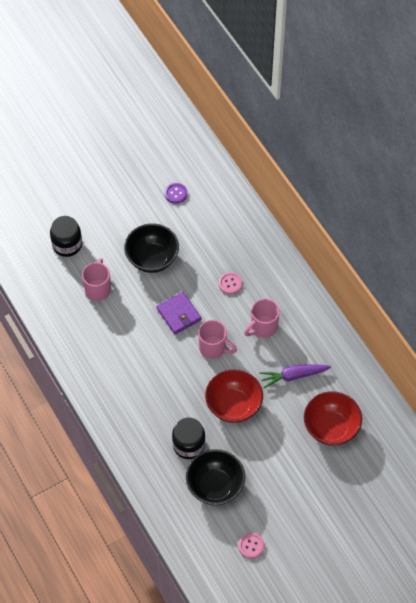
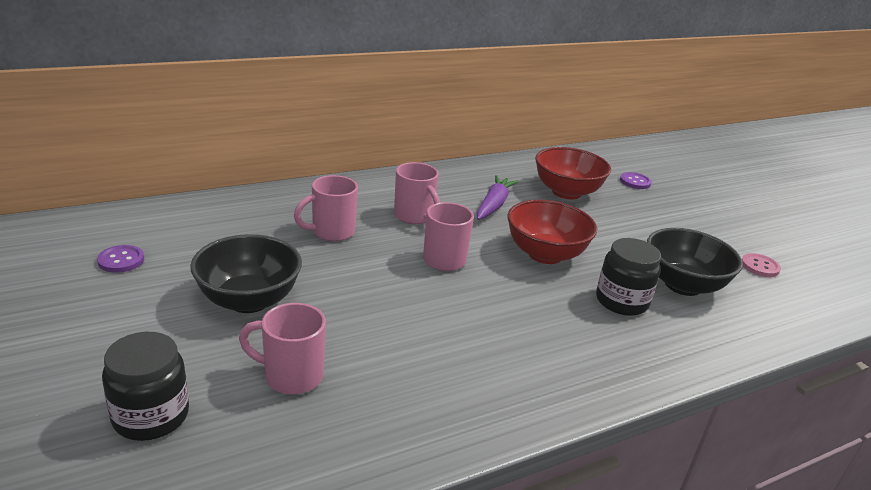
camera: 90 degrees left, 30 degrees down
purple wallet [156,292,201,334] -> none
pink button [219,272,242,294] -> pink mug [294,175,358,241]
purple carrot [259,364,331,388] -> purple carrot turned 150 degrees counterclockwise [477,175,519,220]
none -> purple button [620,172,652,189]

